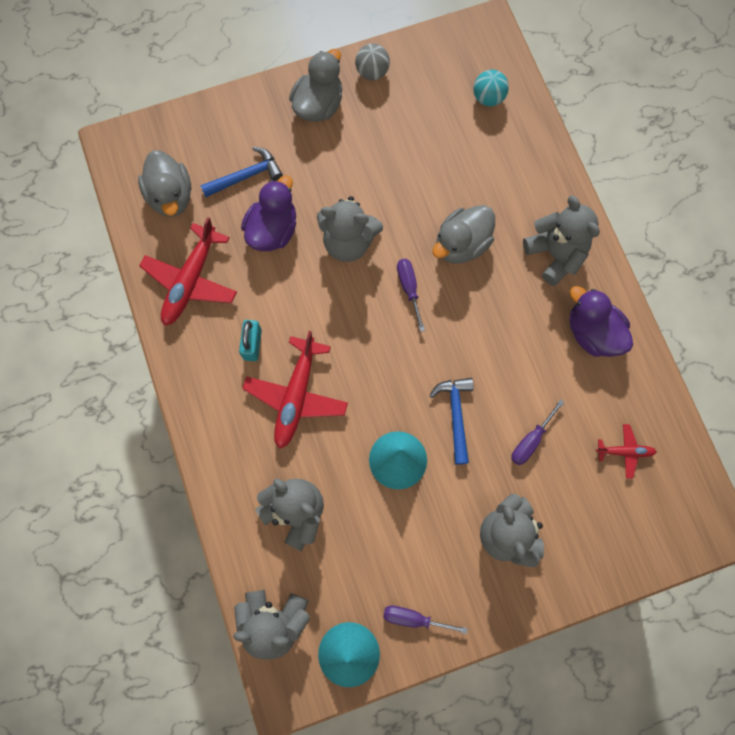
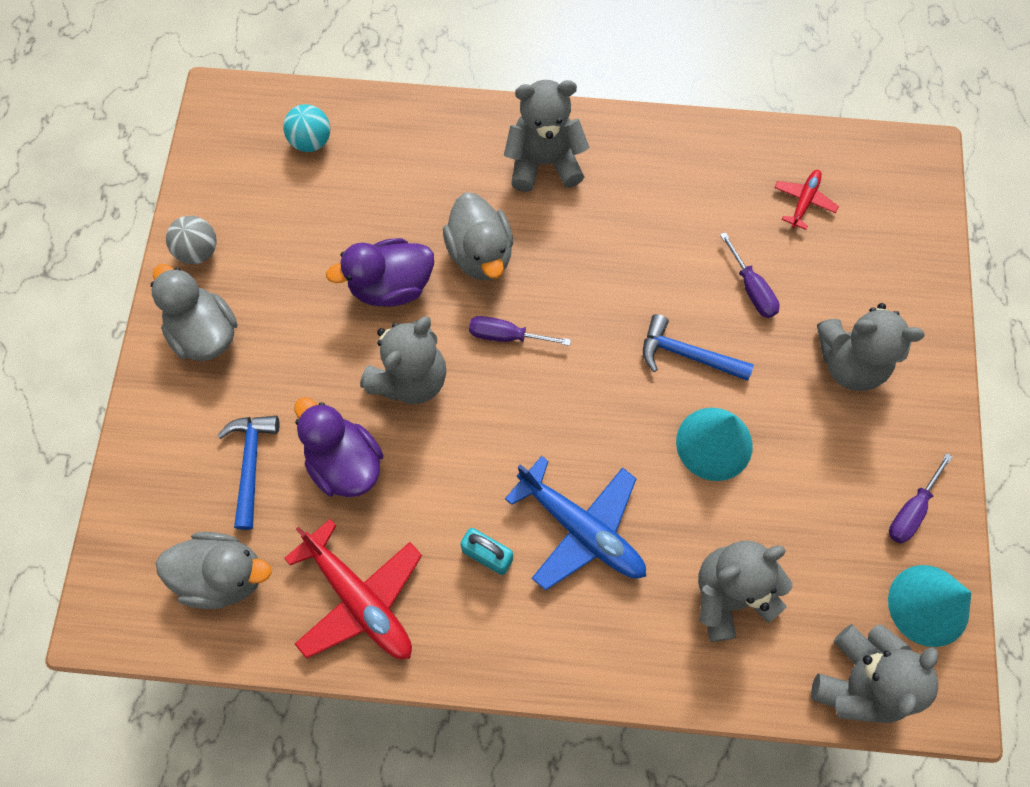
camera: 65 degrees left, 5 degrees down
red plane [242,331,348,449] -> blue plane [505,456,646,591]
purple duck [570,286,633,357] -> purple duck moved to [326,238,434,307]

